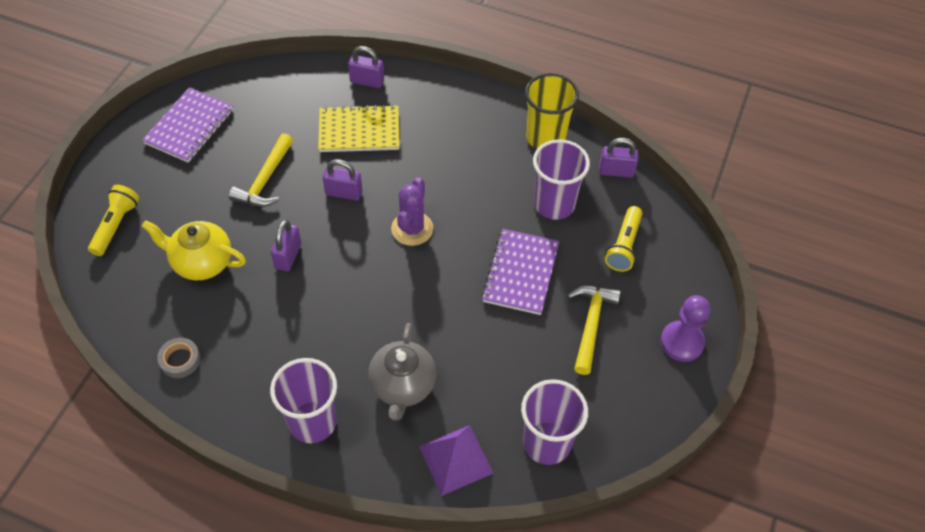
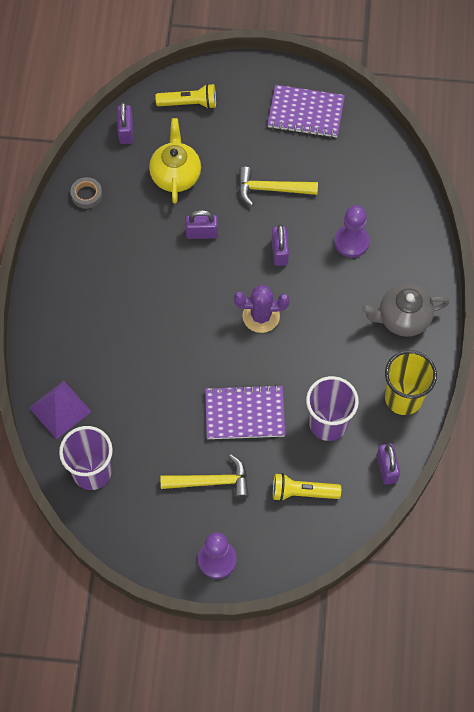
camera: 75 degrees right, 10 degrees up
purple cup [270,358,337,443] -> none
yellow notebook [318,104,400,152] -> purple pawn [334,205,370,258]
purple padlock [348,46,384,88] -> purple padlock moved to [117,102,133,144]
grey teapot [368,323,436,421] -> grey teapot moved to [361,284,450,337]

